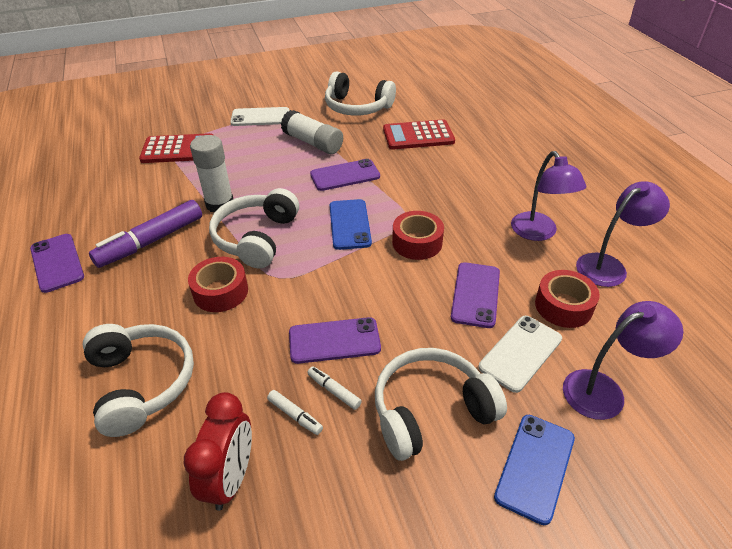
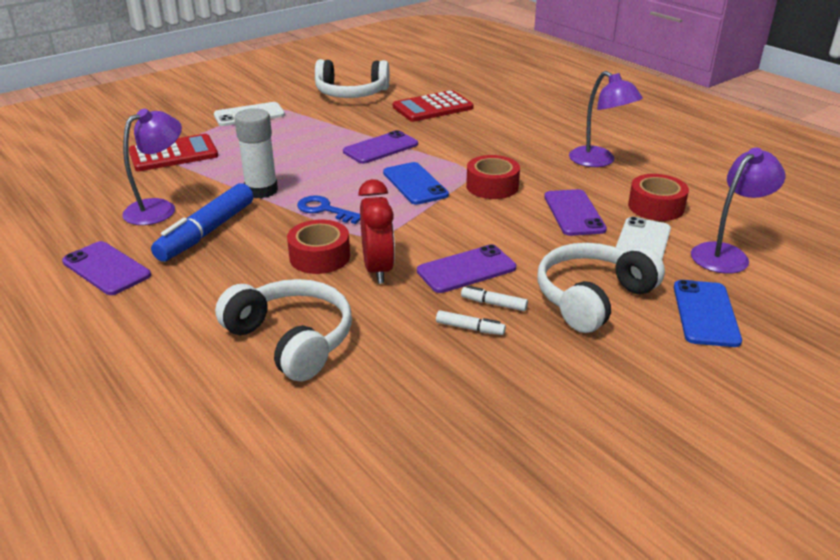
camera: 20 degrees left, 10 degrees down
purple marker [89,200,202,268] -> blue marker [151,183,253,262]
red clock [184,392,252,511] -> red clock moved to [358,179,395,284]
white headphones [209,188,299,268] -> blue key [297,195,360,224]
white glue stick [281,110,343,154] -> none
purple lamp [576,181,670,287] -> purple lamp moved to [122,108,182,225]

